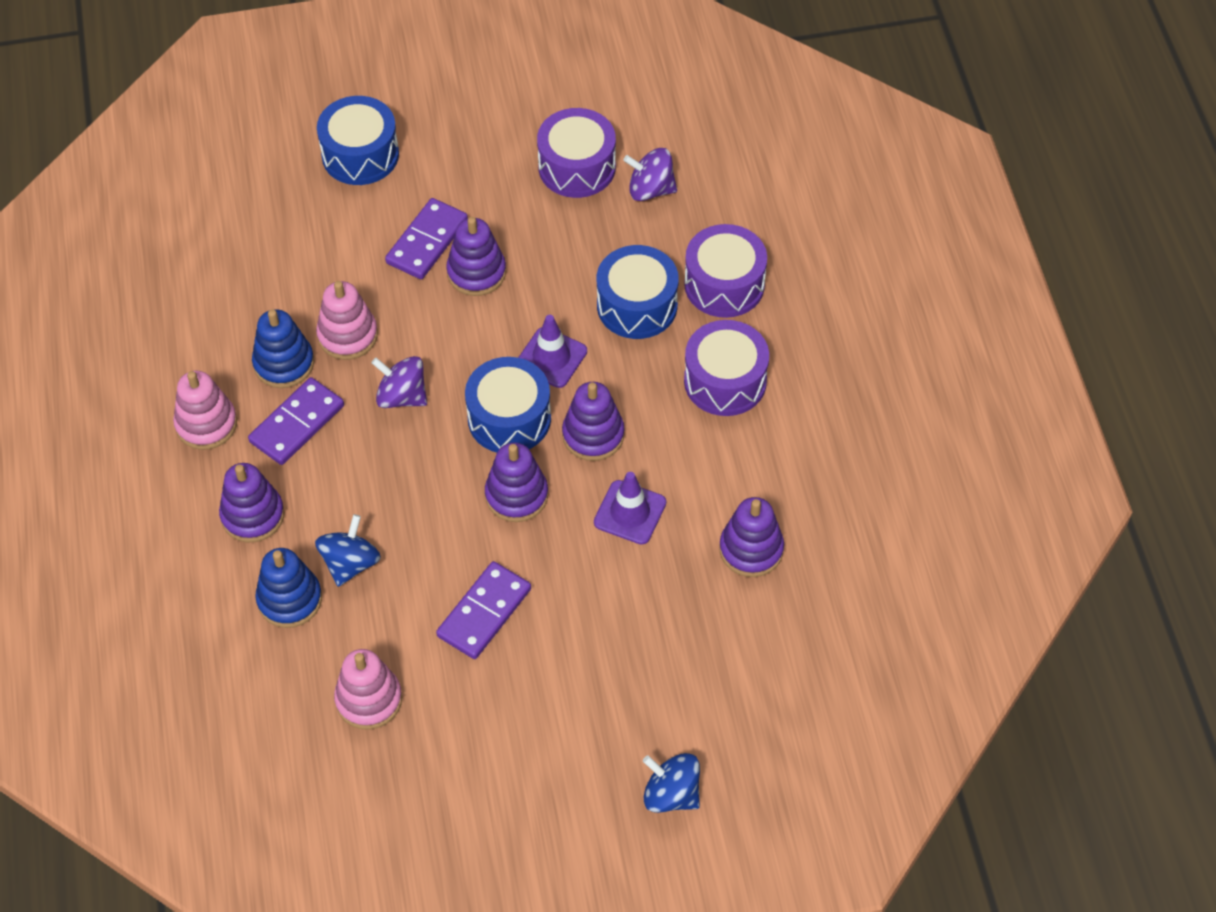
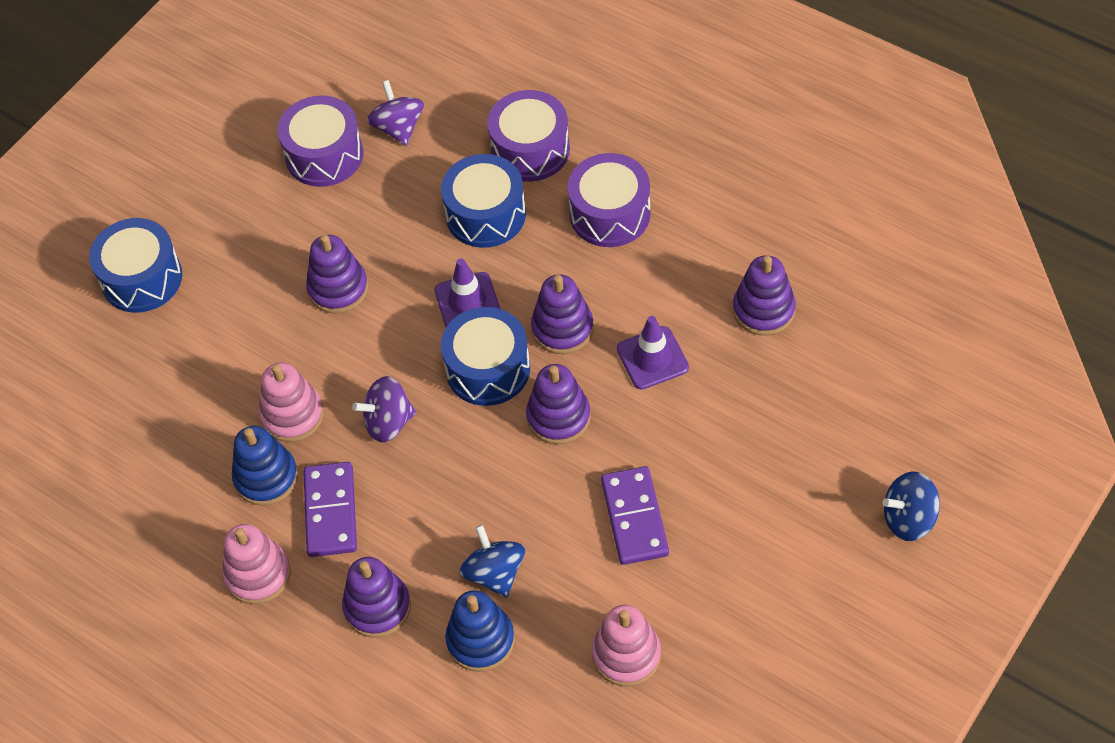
camera: 40 degrees left, 0 degrees up
purple domino [385,198,468,279] -> none
purple spinning top [623,148,677,201] -> purple spinning top turned 105 degrees clockwise [367,80,424,146]

